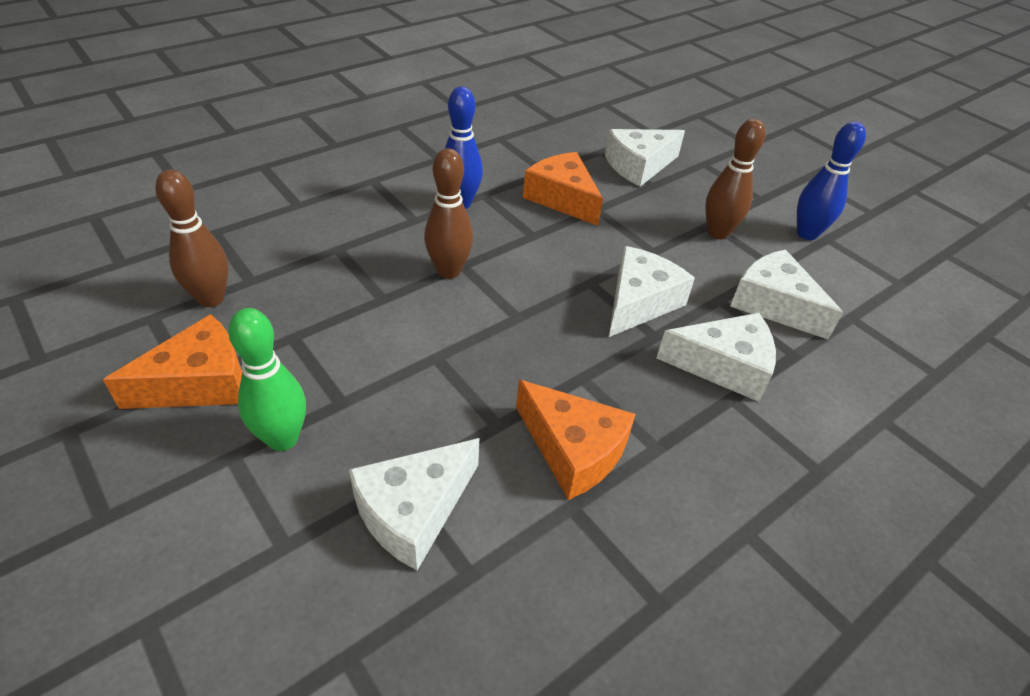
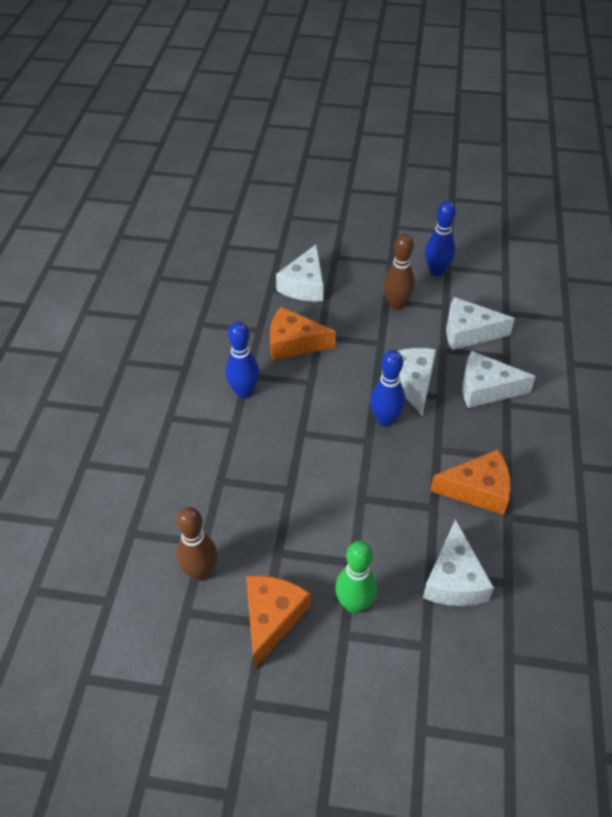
camera: 40 degrees left, 5 degrees up
brown bowling pin [424,148,473,279] -> none
white cheese [656,313,776,402] -> white cheese turned 135 degrees counterclockwise [462,351,536,408]
none -> blue bowling pin [370,350,405,427]

